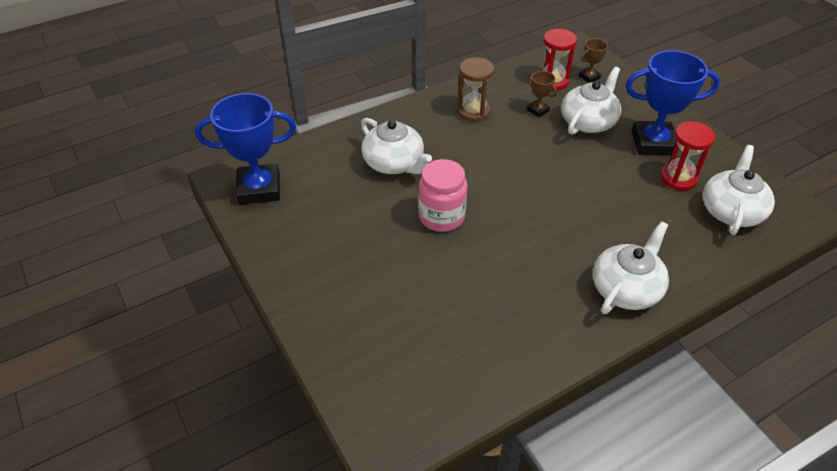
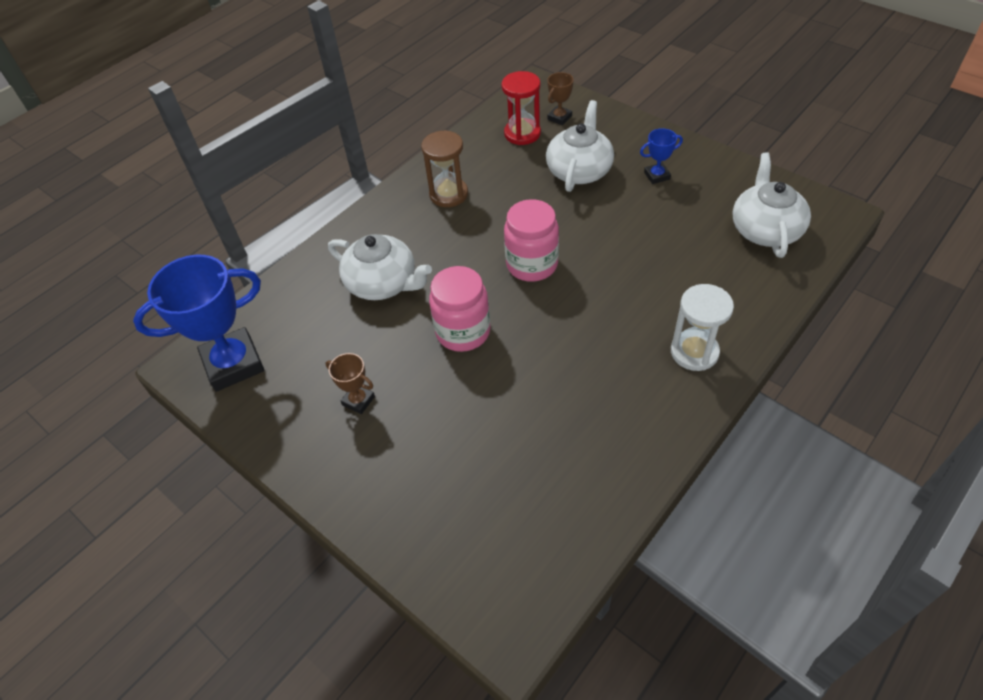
camera: 15 degrees left, 5 degrees up
brown trophy [527,71,557,118] -> brown trophy moved to [325,353,375,414]
white teapot [593,221,669,314] -> white hourglass [671,284,734,371]
blue trophy [626,50,720,156] -> blue trophy [640,128,683,184], size x0.46
red hourglass [660,121,715,191] -> none
none -> pink jar [504,199,559,282]

